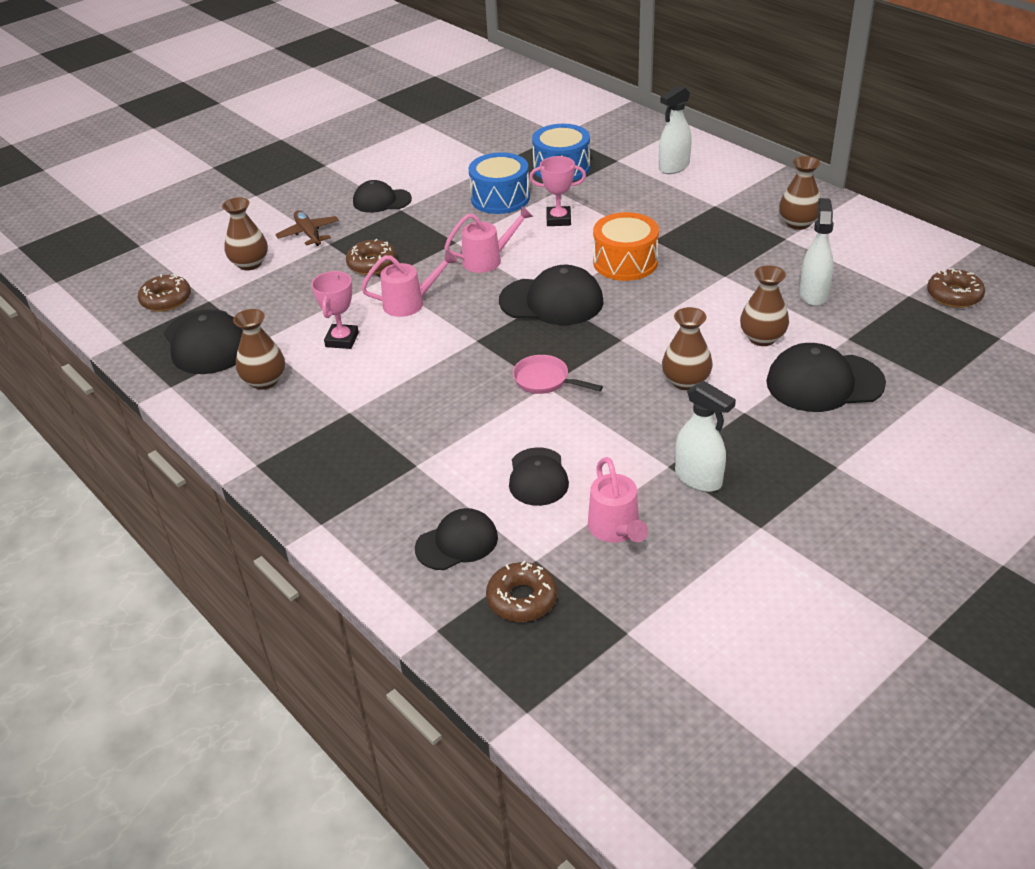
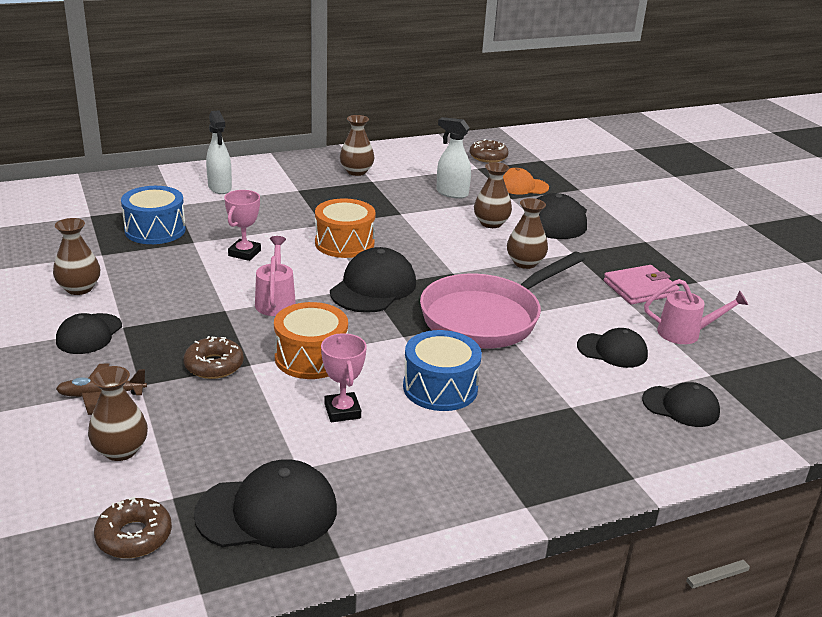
camera: 75 degrees left, 10 degrees down
brown vase [233,309,285,390] -> brown vase moved to [53,218,100,295]
pink trophy [311,271,359,349] -> pink trophy turned 45 degrees clockwise [321,333,367,422]
pink watering can [361,250,458,317] -> orange drum [274,302,348,379]
black cap [415,508,498,570] -> black cap turned 120 degrees clockwise [642,382,720,427]
blue drum [469,152,530,214] -> blue drum moved to [403,330,482,411]
brown donut [486,561,557,622] -> none
pink pan [513,355,603,394] -> pink pan [420,252,585,349], size x2.34
white spray bottle [675,381,736,492] -> pink wallet [604,265,680,305]
none -> orange cap [503,168,549,194]

